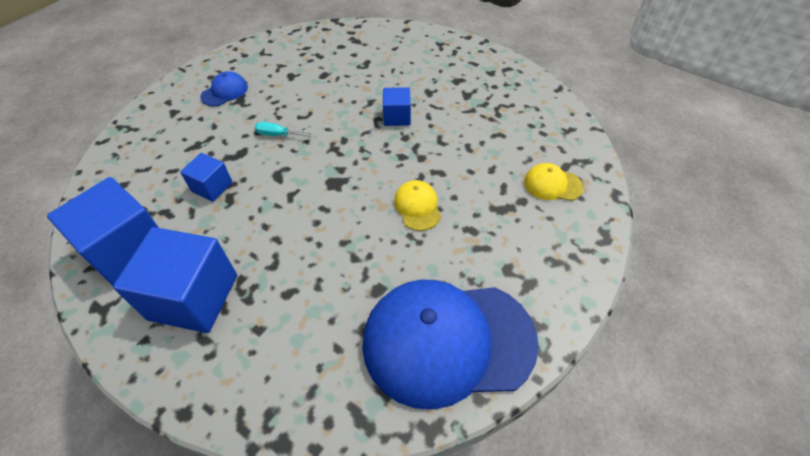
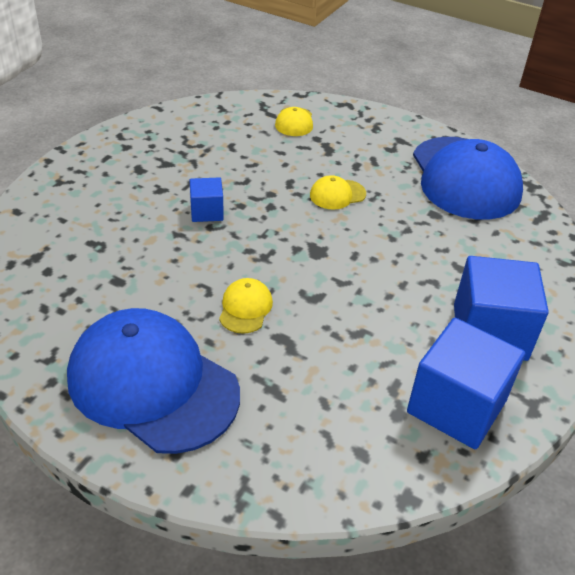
camera: 100 degrees left, 10 degrees down
blue cube [180,153,233,202] -> none
blue cap [200,71,248,106] -> blue cap [67,308,240,454], size x2.41
turquoise screwdriver [255,122,313,137] -> yellow cap [219,278,273,334]

